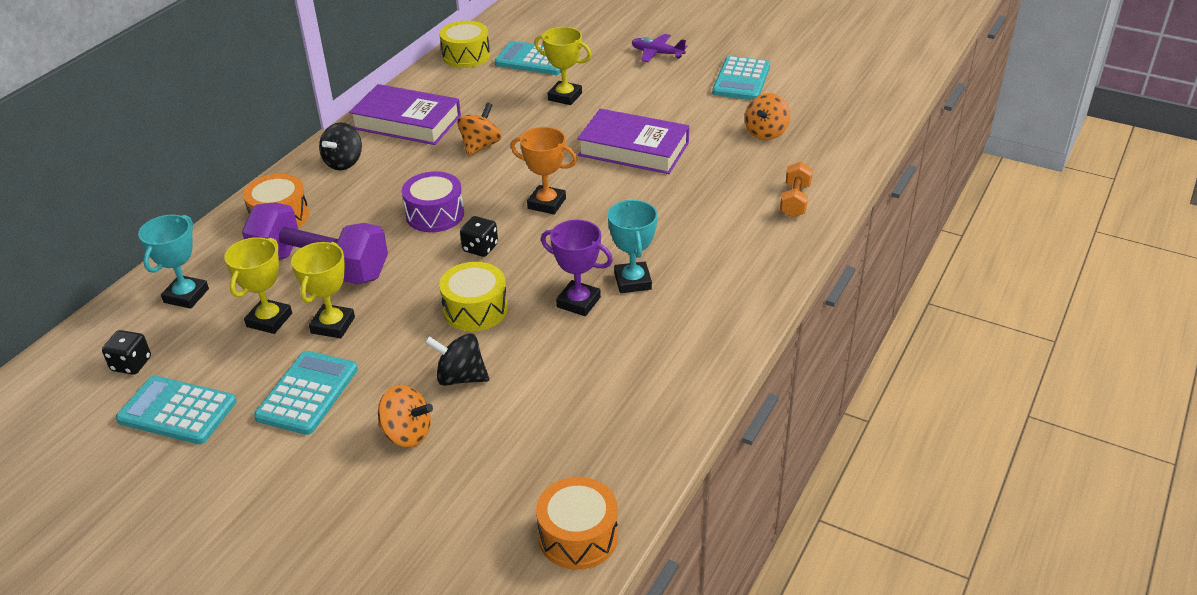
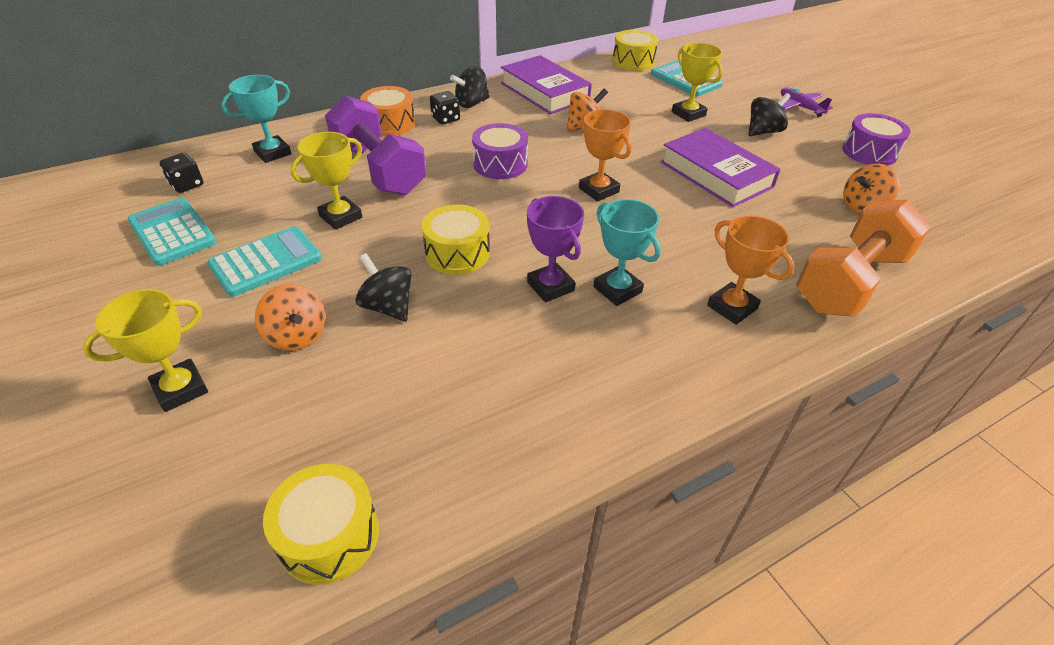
camera: 30 degrees right, 5 degrees up
yellow trophy [224,237,292,334] -> yellow trophy moved to [83,289,208,412]
black dice [460,216,498,257] -> black dice moved to [430,91,460,124]
orange drum [536,477,618,570] -> yellow drum [263,464,379,585]
turquoise trophy [608,200,658,293] -> turquoise trophy turned 60 degrees counterclockwise [593,199,661,306]
turquoise calculator [712,56,770,100] -> purple drum [842,113,911,166]
orange dumbbell [780,162,813,218] -> orange dumbbell [796,199,930,317], size x2.04
none -> orange trophy [707,216,795,325]
none -> black spinning top [748,93,791,136]

